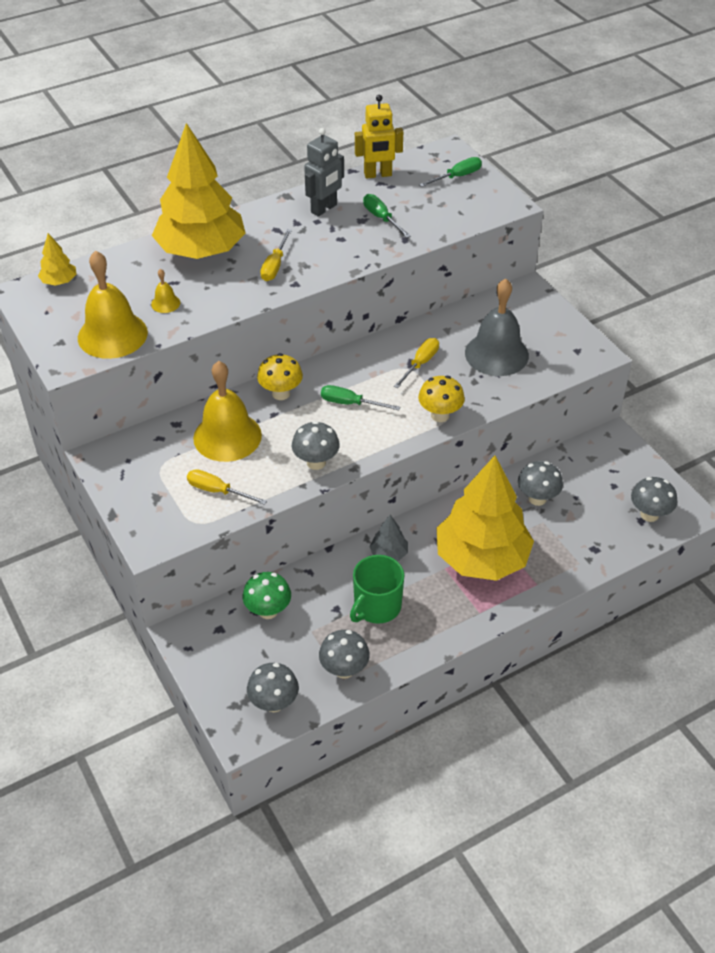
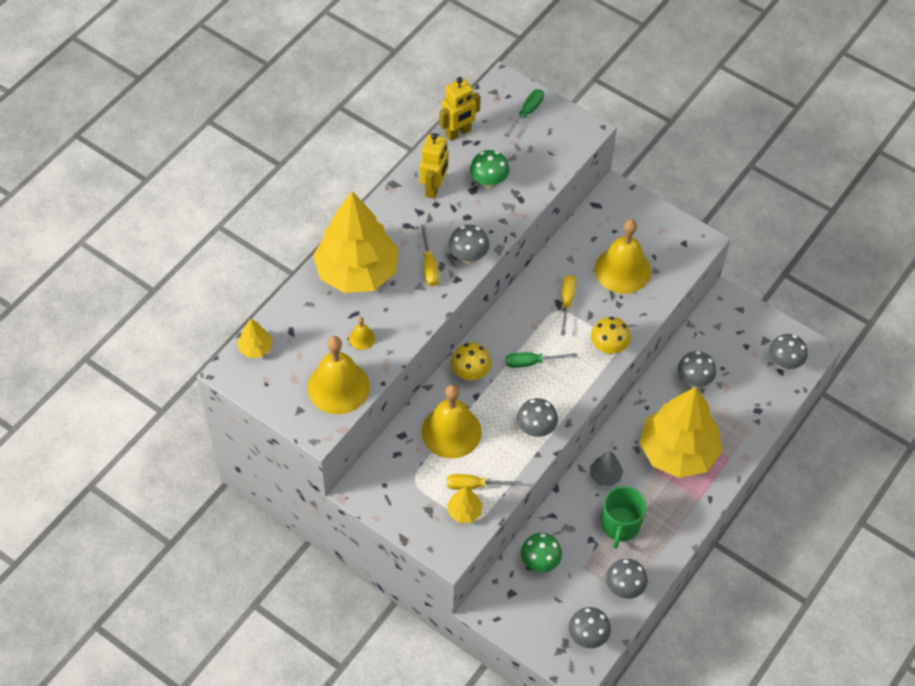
camera: 25 degrees left, 10 degrees up
grey robot [304,128,344,217] -> yellow robot [420,133,449,199]
green screwdriver [363,194,411,238] -> green mushroom [470,150,510,189]
grey bell [465,278,529,376] -> yellow bell [595,219,651,294]
none -> yellow tree [447,486,483,523]
none -> grey mushroom [449,225,489,264]

